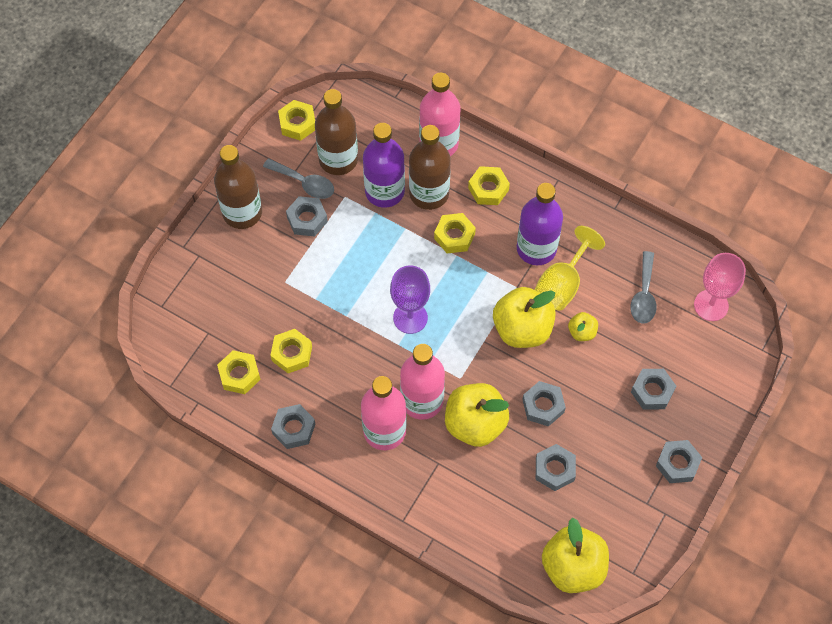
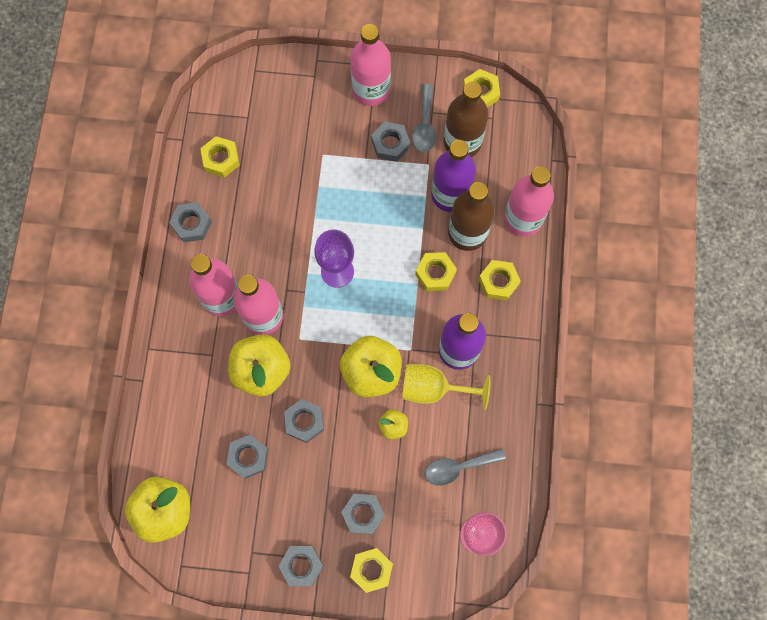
camera: 65 degrees right, 10 degrees up
brown bottle [214,145,262,229] -> pink bottle [350,24,391,106]
yellow nut [270,329,312,373] -> yellow nut moved to [350,548,393,593]

